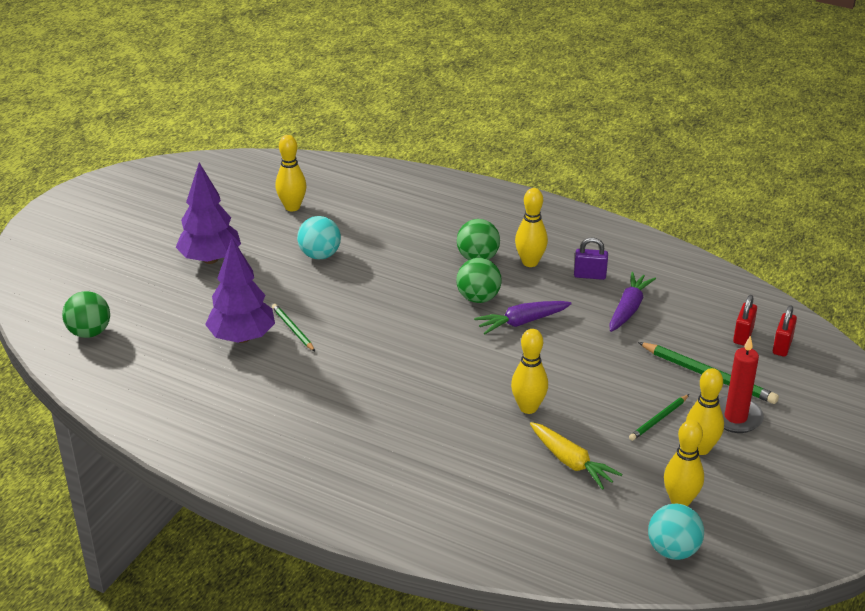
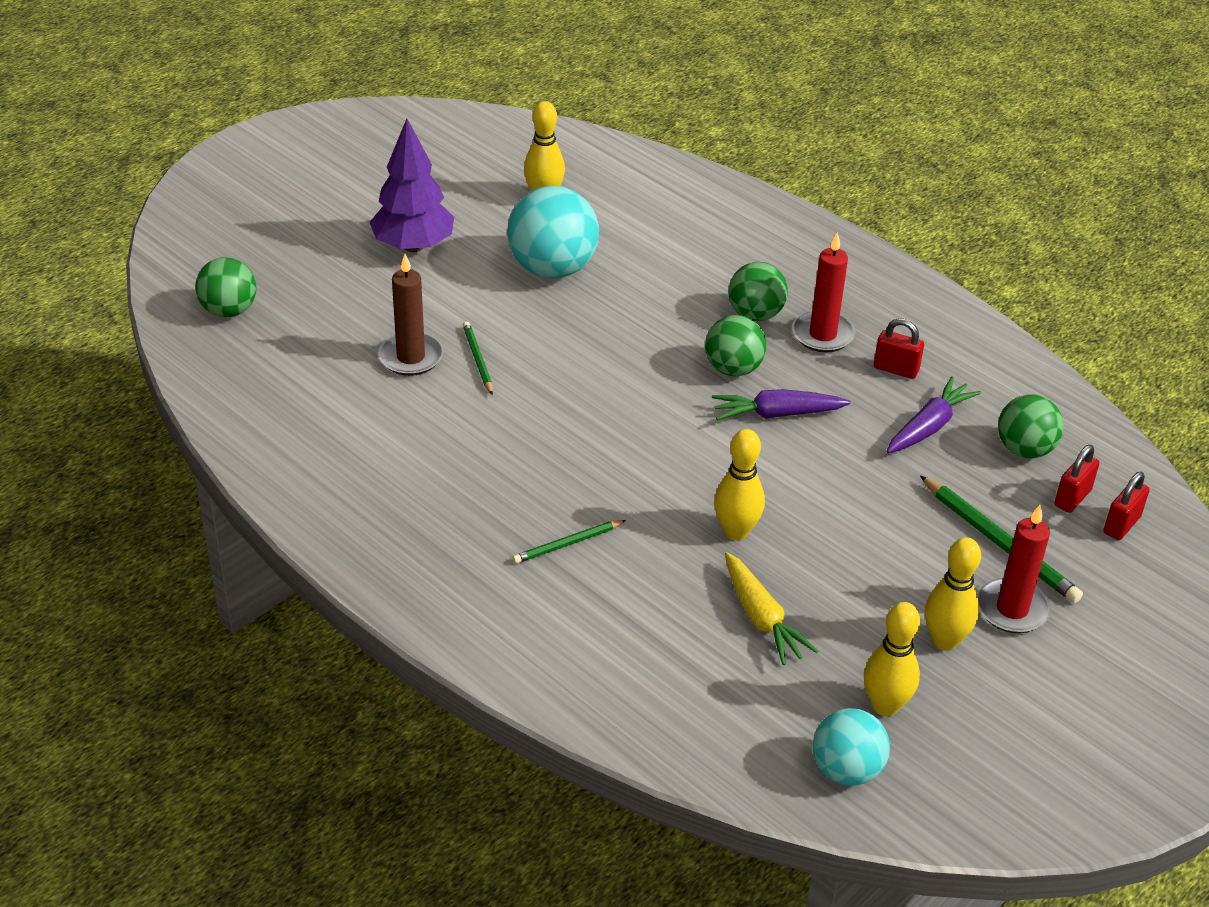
camera: 15 degrees right, 5 degrees up
purple tree [205,238,275,343] -> brown candle [378,254,443,376]
turquoise ball [297,216,341,259] -> turquoise ball [507,186,599,278], size x1.58
yellow bowling pin [515,188,548,267] -> red candle [792,232,855,352]
purple padlock [574,237,608,280] -> red padlock [874,318,924,379]
green pencil [629,394,689,441] -> green pencil moved to [512,520,626,564]
none -> green ball [998,394,1064,458]

